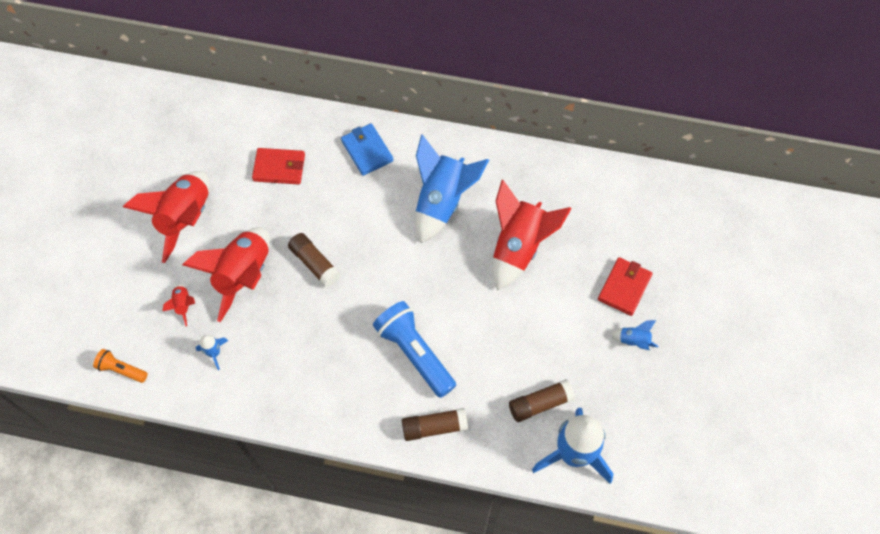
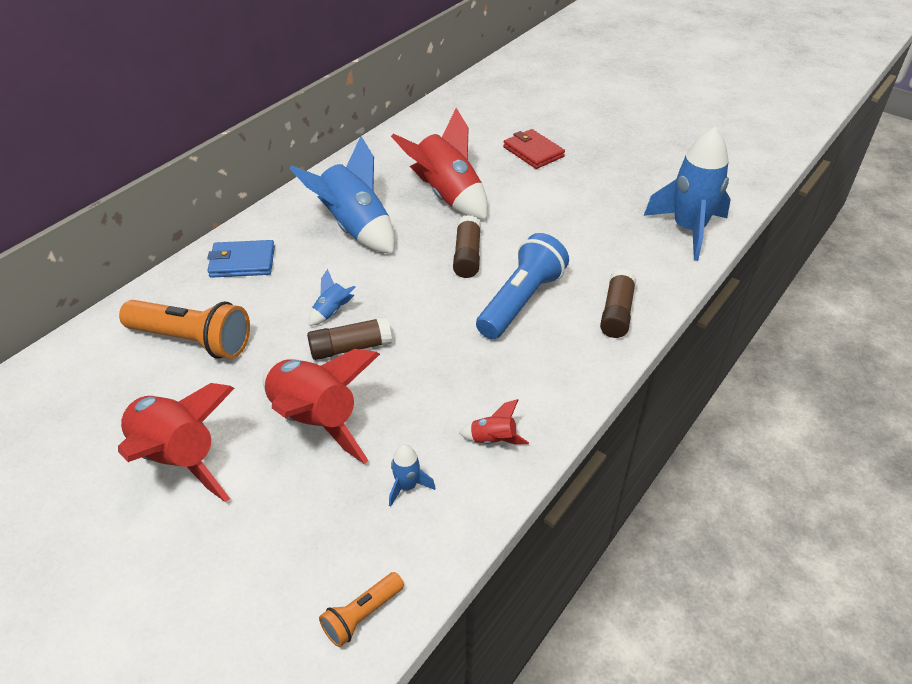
camera: 65 degrees left, 20 degrees down
red rocket [162,284,195,326] -> red rocket moved to [459,399,529,445]
red wallet [252,148,305,184] -> orange flashlight [119,300,250,359]
blue flashlight [373,301,456,398] -> blue flashlight turned 135 degrees clockwise [476,233,569,339]
brown glue stick [509,379,575,422] -> brown glue stick moved to [453,215,481,278]
blue rocket [611,320,658,350] -> blue rocket moved to [309,269,355,326]

